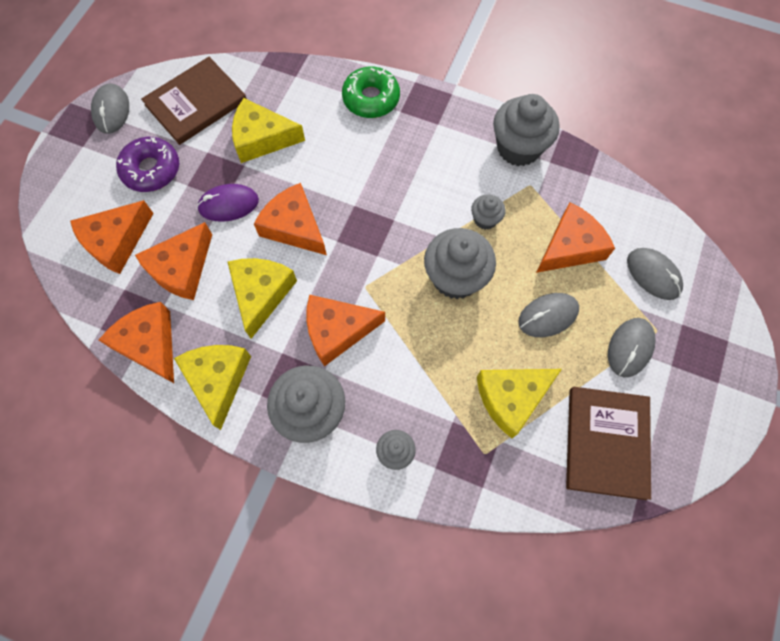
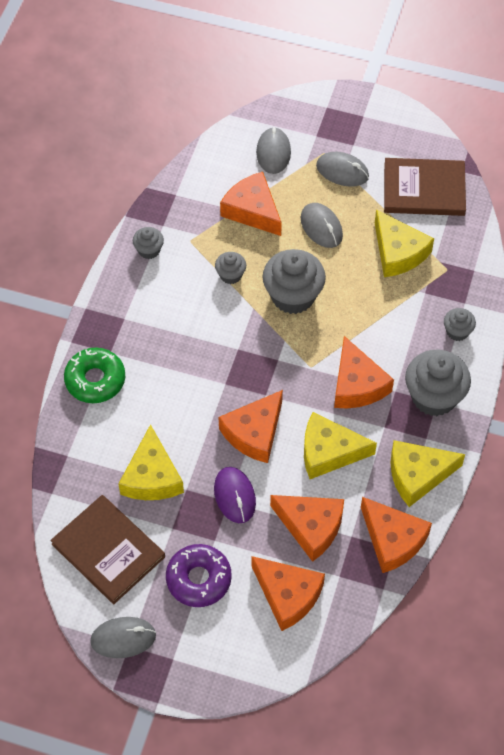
camera: 95 degrees left, 10 degrees down
orange cheese [99,302,174,383] -> orange cheese turned 90 degrees counterclockwise [361,497,432,573]
grey cupcake [493,94,560,166] -> grey cupcake [133,227,164,259], size x0.51
grey mouse [627,248,683,300] -> grey mouse turned 45 degrees counterclockwise [256,127,291,174]

